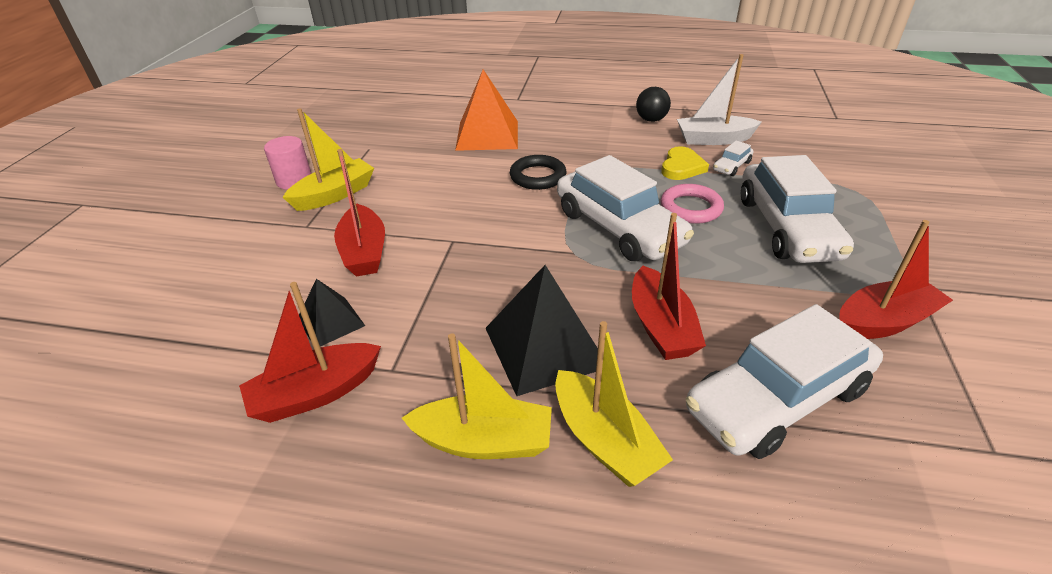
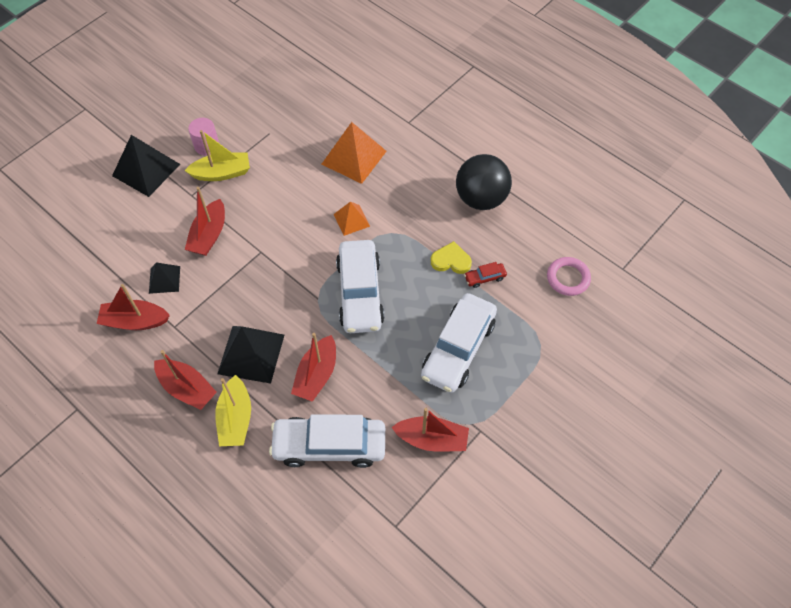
camera: 30 degrees right, 20 degrees up
yellow boat [402,333,552,459] -> red boat [154,350,217,410]
black ring [510,155,566,190] -> orange pyramid [334,202,370,236]
black ball [636,87,671,122] -> black ball [456,154,512,210], size x1.94
yellow heart [661,146,709,180] -> yellow heart turned 135 degrees counterclockwise [431,241,472,274]
pink ring [661,184,724,224] -> pink ring moved to [547,257,591,296]
white boat [677,54,762,145] -> none
white car [713,140,754,176] -> red car [464,262,507,288]
none -> black pyramid [112,135,180,197]

